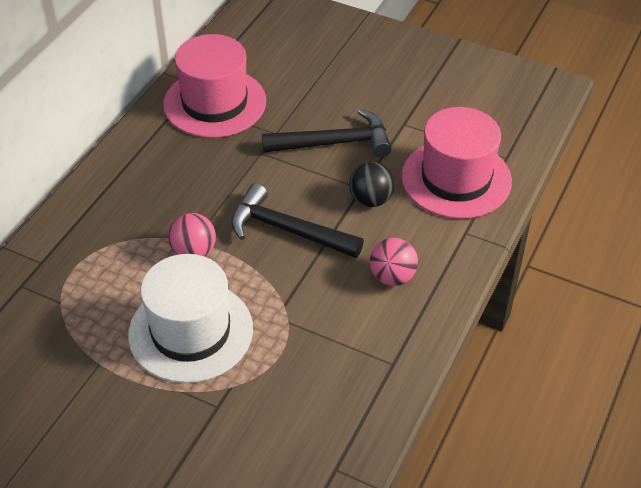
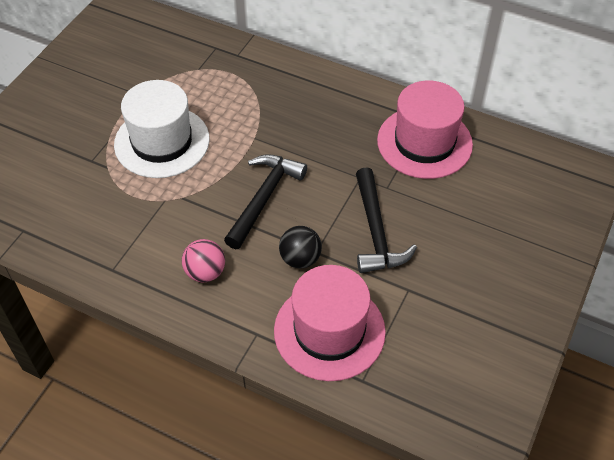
camera: 90 degrees right, 5 degrees up
pink ball [168,213,216,257] -> none

